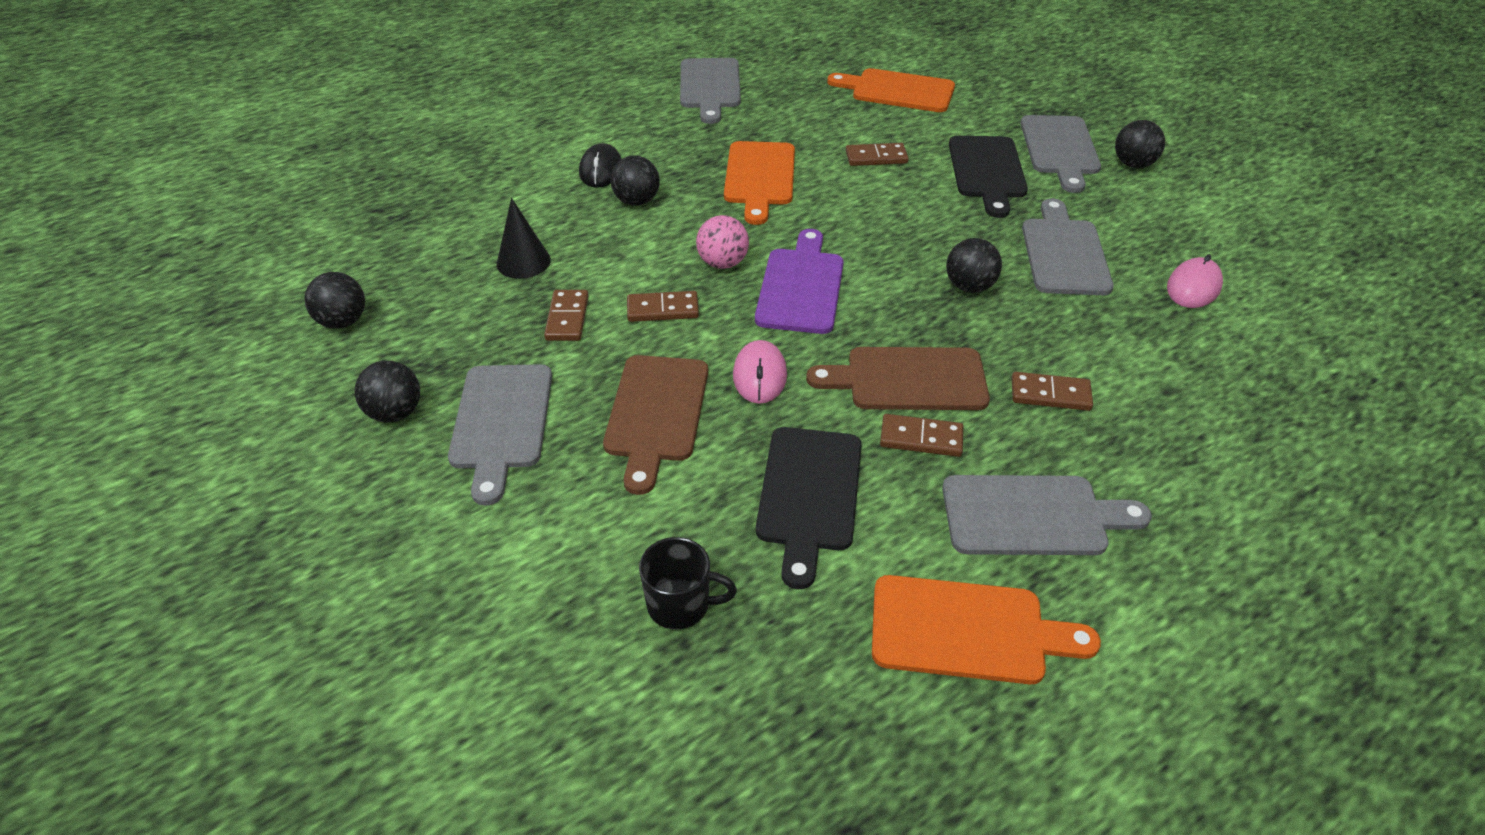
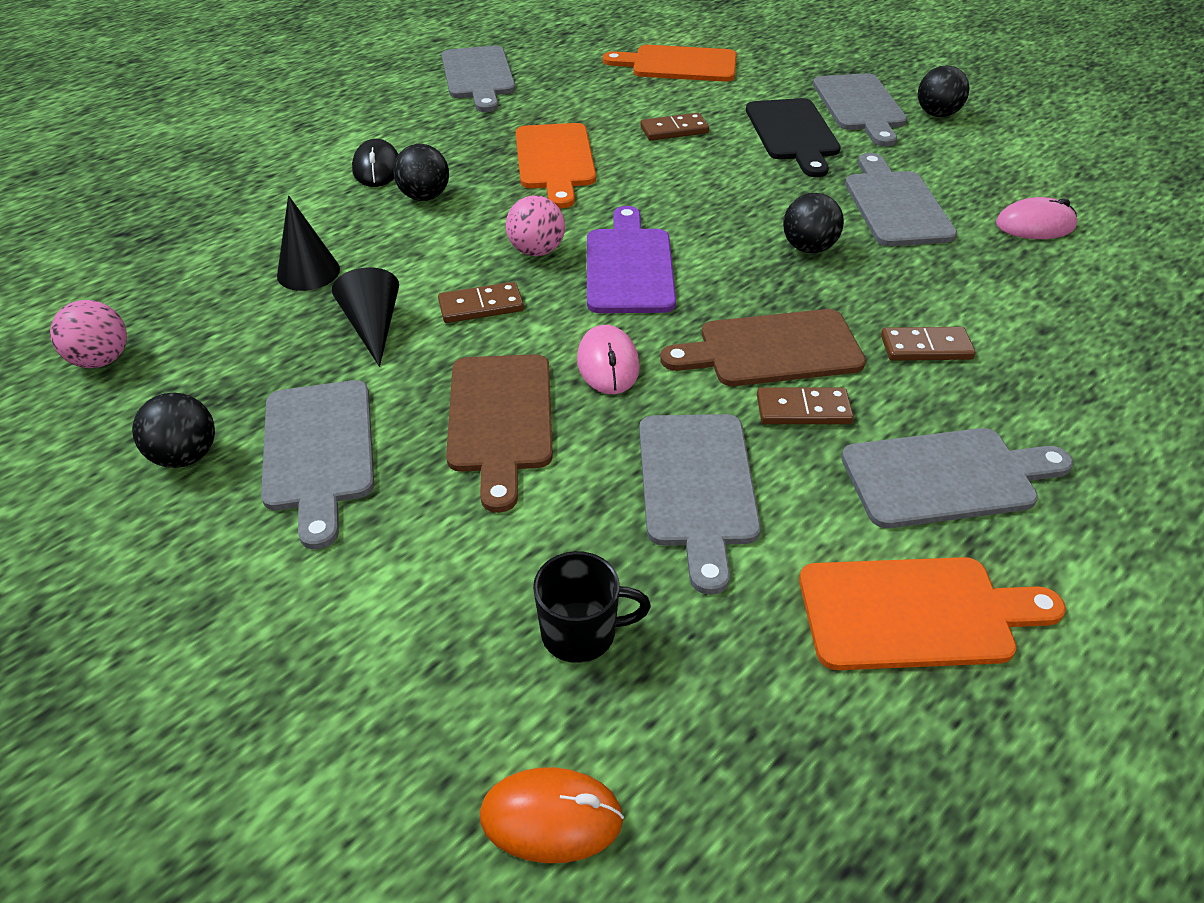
camera: 10 degrees left, 0 degrees up
black ball [304,272,365,329] -> pink ball [50,300,127,368]
brown domino [544,290,589,341] -> black cone [332,267,399,367]
black cutting board [756,427,862,589] -> grey cutting board [639,414,761,595]
pink mouse [1167,254,1223,308] -> pink mouse turned 60 degrees clockwise [996,197,1077,239]
none -> orange mouse [480,767,624,863]

